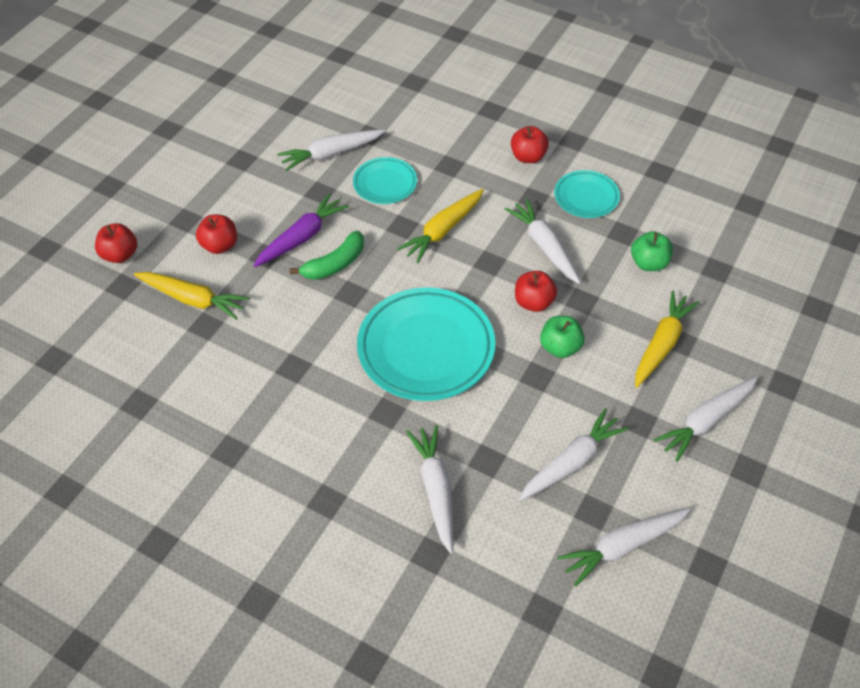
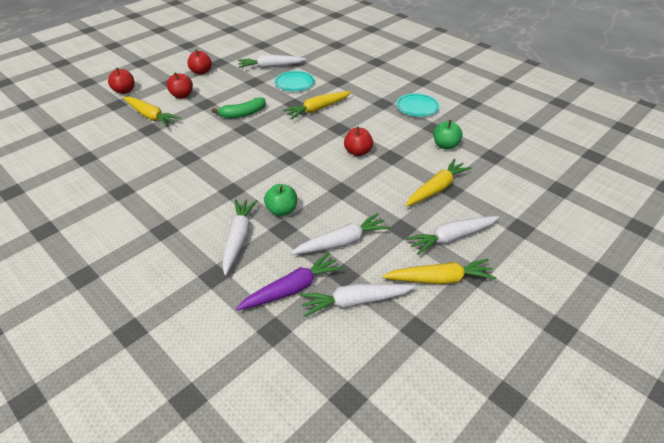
camera: 15 degrees right, 10 degrees down
purple carrot [253,193,349,267] -> purple carrot moved to [236,252,343,310]
turquoise plate [357,287,495,401] -> none
white carrot [505,199,581,284] -> none
red apple [511,126,549,163] -> red apple moved to [187,49,212,75]
green apple [540,316,585,358] -> green apple moved to [264,184,297,216]
none -> yellow carrot [382,259,496,284]

